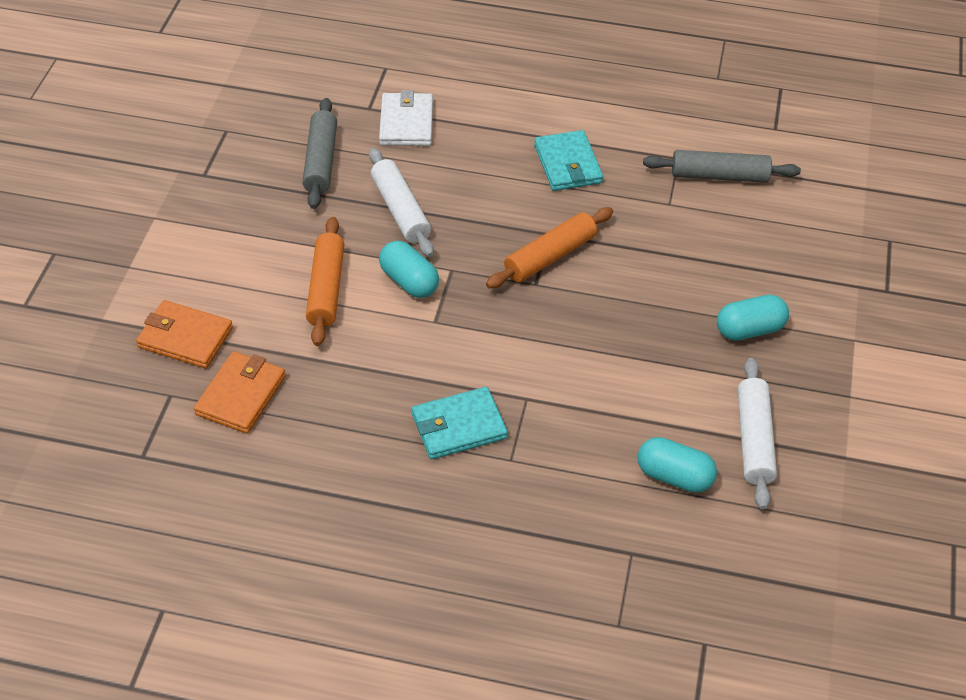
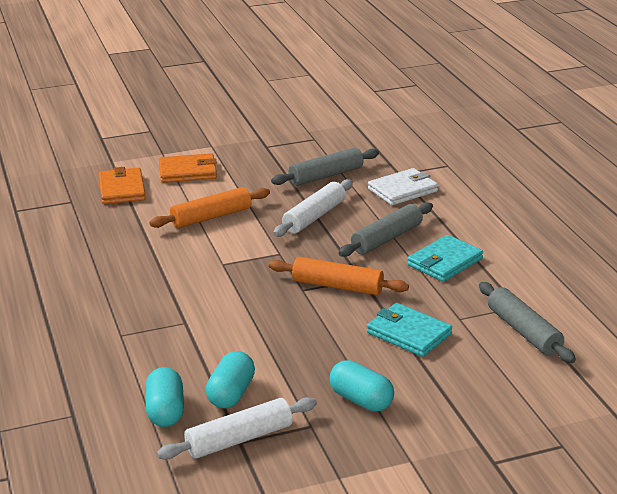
camera: 60 degrees right, 20 degrees down
orange wallet [194,351,286,434] -> orange wallet moved to [159,153,217,183]
turquoise capsule [379,241,439,298] -> turquoise capsule moved to [206,351,255,408]
turquoise wallet [412,387,508,459] -> turquoise wallet moved to [367,303,452,357]
none -> grey rolling pin [338,202,433,257]

